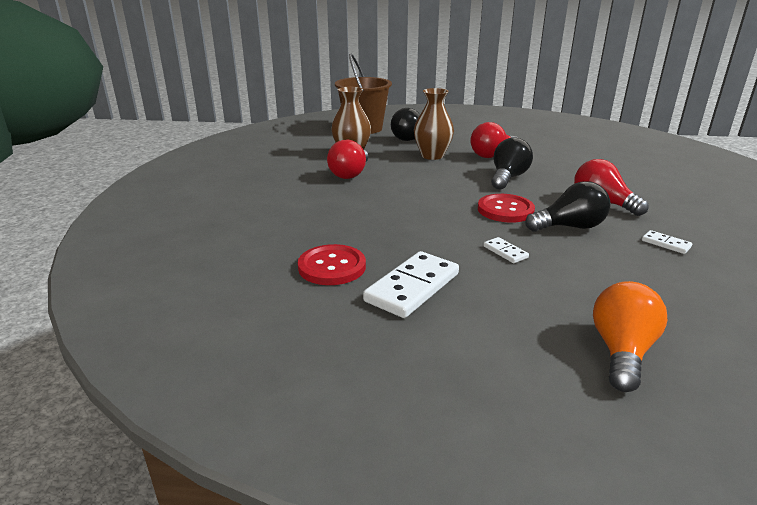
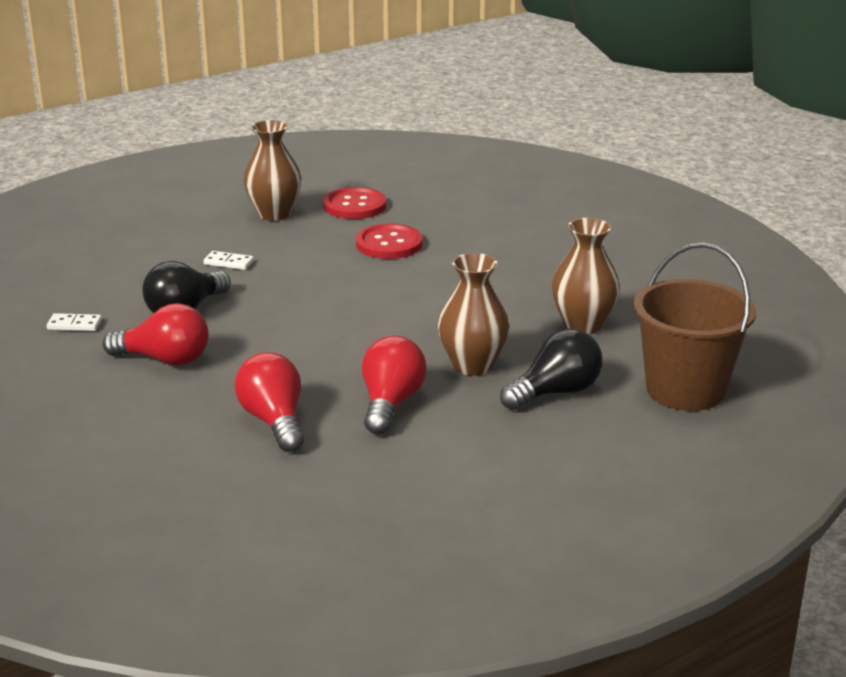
camera: 140 degrees right, 0 degrees up
red light bulb [327,140,368,179] -> red light bulb moved to [234,352,304,452]
white domino [363,251,459,318] -> brown vase [243,120,301,221]
red button [478,194,535,223] -> red button moved to [356,224,423,259]
black light bulb [491,137,533,190] -> none
orange light bulb [593,281,667,392] -> none

